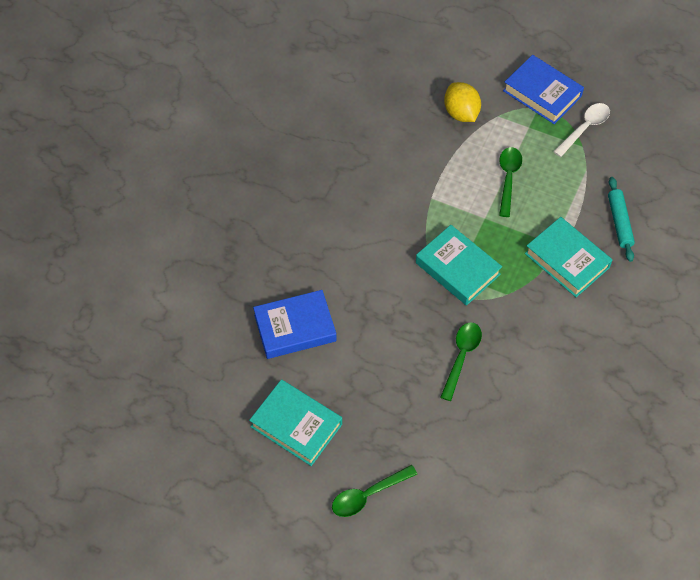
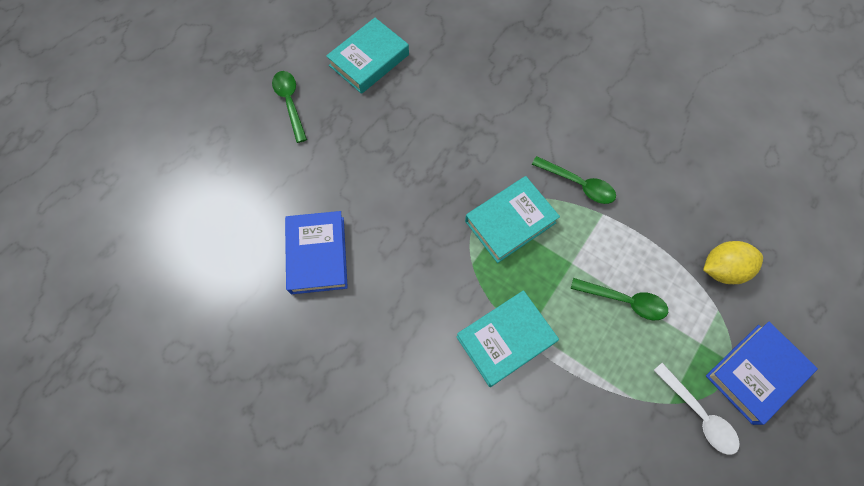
camera: 100 degrees right, 10 degrees up
blue book [253,290,337,359] -> blue book moved to [285,211,348,294]
green spoon [440,322,482,401] -> green spoon moved to [532,156,616,204]
turquoise rolling pin [608,177,635,262] -> none

